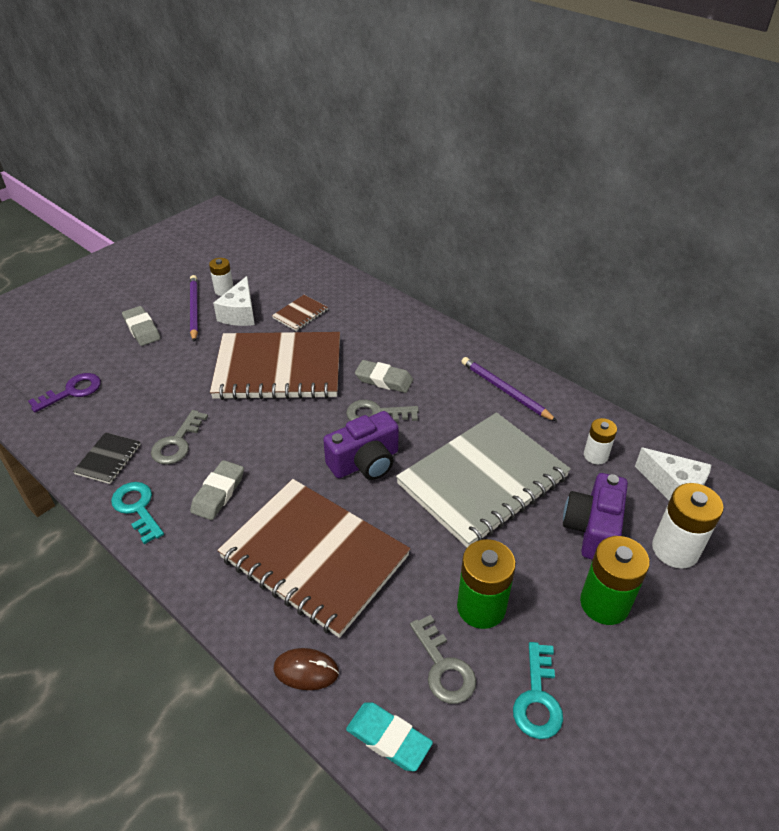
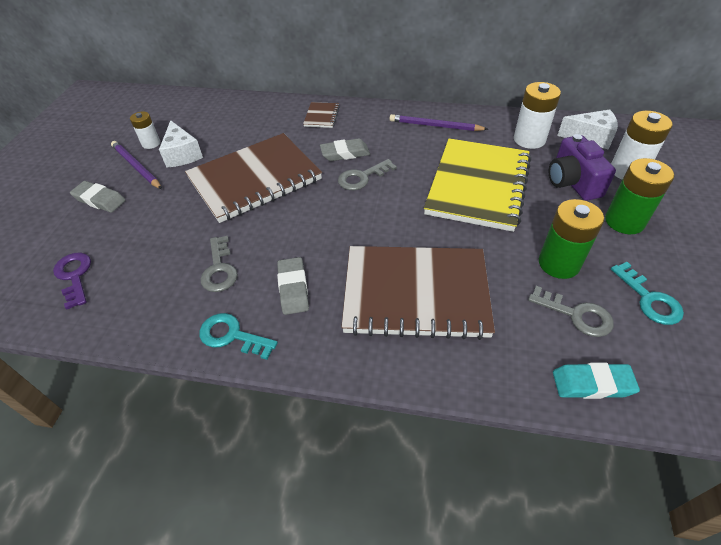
camera: 30 degrees left, 5 degrees up
purple key [28,373,101,412] -> purple key turned 45 degrees counterclockwise [53,253,91,310]
black notebook [73,432,141,484] -> none
brown notebook [272,295,328,331] -> brown notebook moved to [303,102,340,128]
brown mouse [274,648,339,690] -> none
purple camera [323,411,399,480] -> none
grey notebook [396,412,571,548] -> yellow notebook [424,138,531,232]
white battery [584,418,617,465] -> white battery [514,82,561,149], size x1.67

